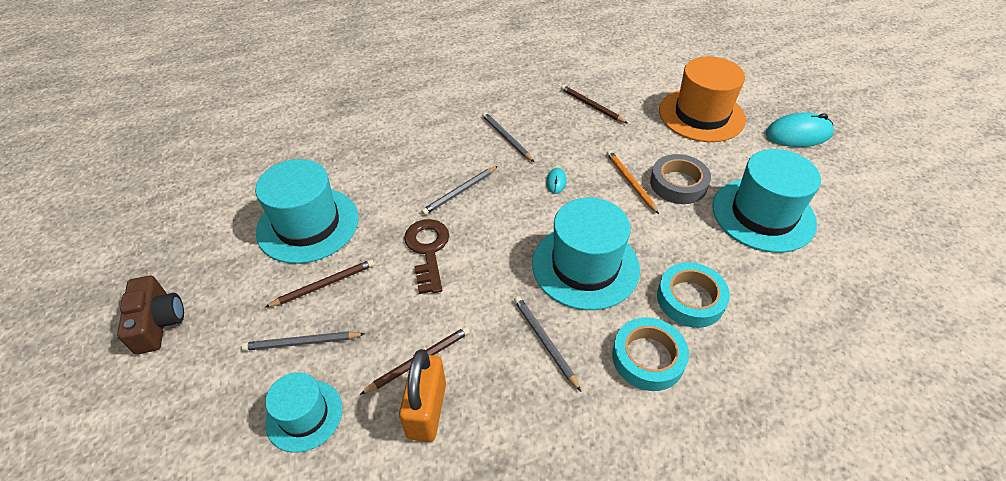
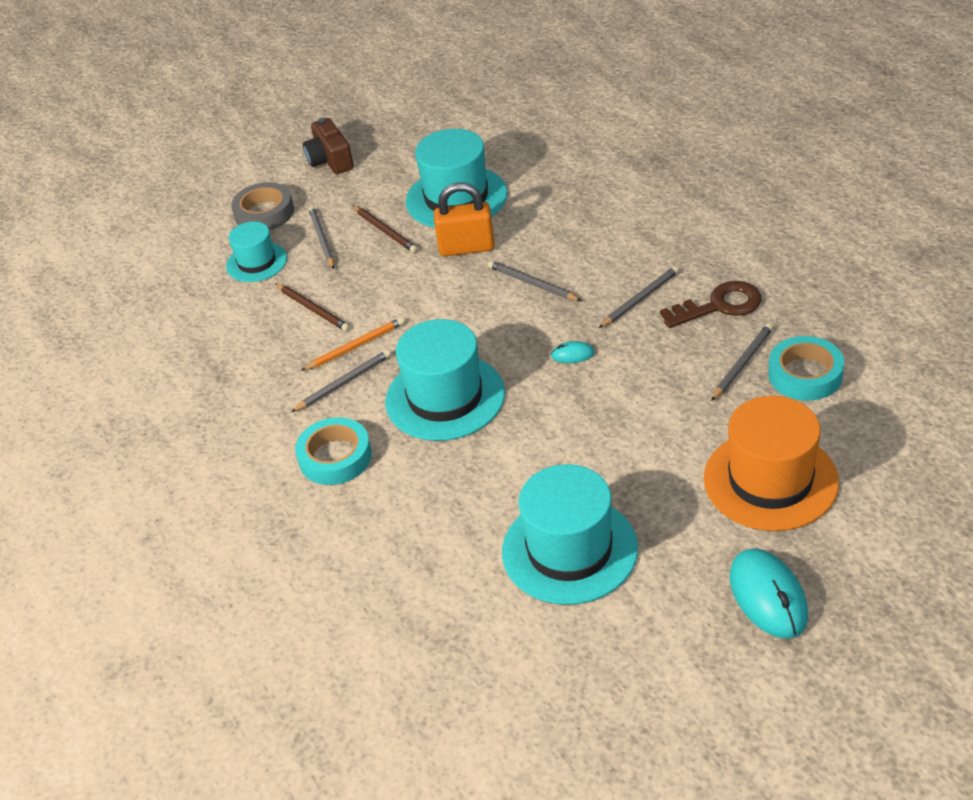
camera: 85 degrees right, 5 degrees down
brown camera [117,276,184,355] -> brown camera turned 90 degrees clockwise [303,118,354,174]
orange padlock [399,349,446,442] -> orange padlock moved to [434,182,495,256]
brown key [404,219,449,294] -> brown key moved to [660,281,762,328]
brown pencil [561,85,627,123] -> grey pencil [711,323,773,401]
orange pencil [607,150,659,214] -> orange pencil moved to [301,317,404,371]
grey tape [650,154,711,204] -> grey tape moved to [231,182,294,230]
turquoise tape [657,262,730,328] -> turquoise tape moved to [768,336,844,401]

